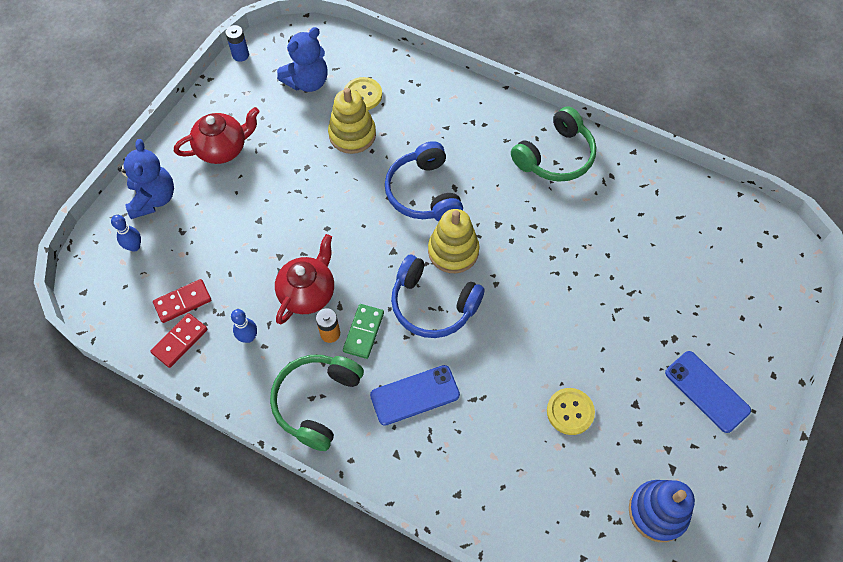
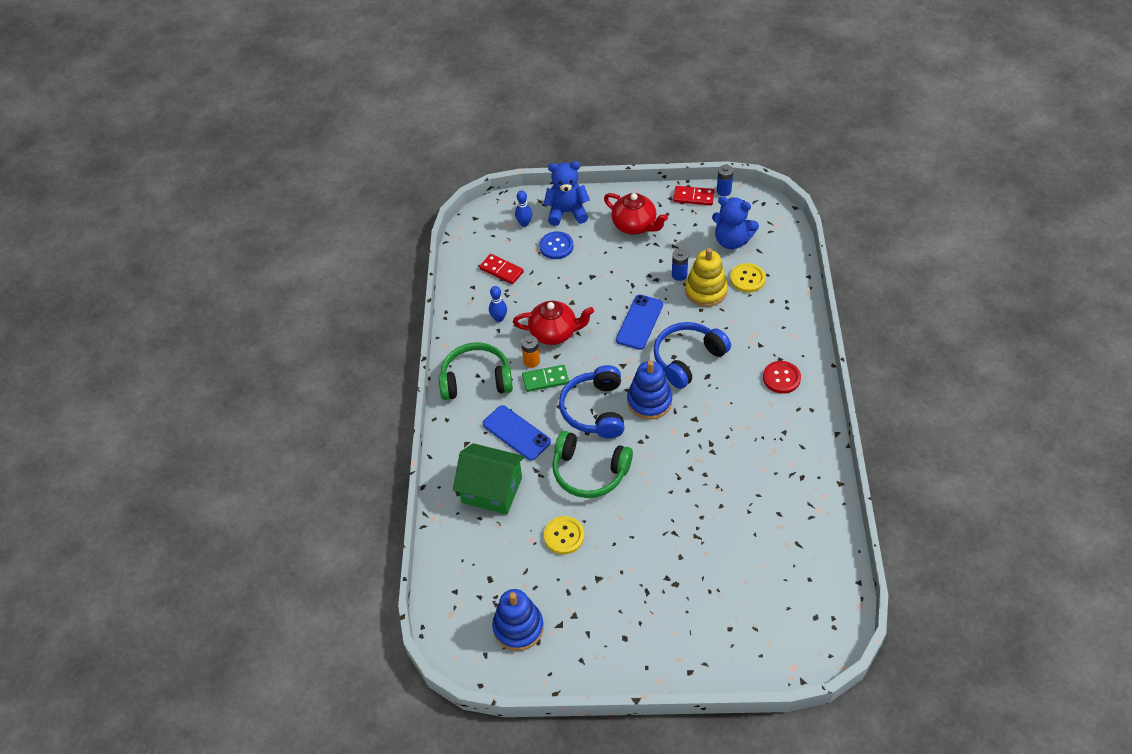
camera: 65 degrees right, 10 degrees down
blue teddy bear [118,139,174,219] -> blue teddy bear turned 150 degrees counterclockwise [544,161,590,226]
red domino [150,313,208,368] -> red domino moved to [673,186,715,205]
yellow stacking toy [428,209,480,273] -> blue stacking toy [627,360,672,420]
green headphones [511,106,596,182] -> green headphones moved to [552,431,633,498]
blue phone [665,351,751,433] -> blue phone moved to [616,295,663,350]
none -> green house [453,443,525,515]
none -> blue button [539,231,573,259]
none -> blue battery [672,249,688,281]
none -> red button [763,361,801,394]

